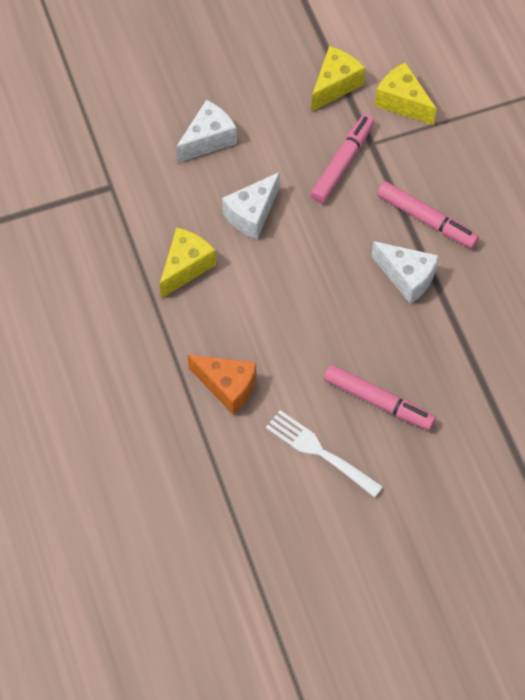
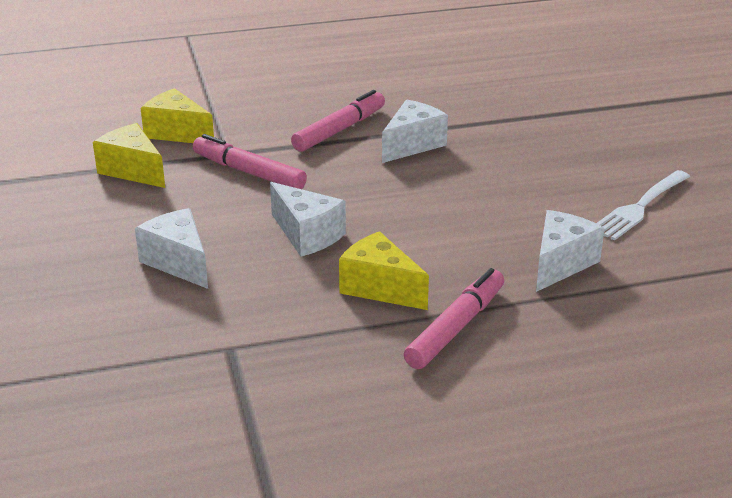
camera: 85 degrees left, 30 degrees down
orange cheese [187,355,256,415] -> white cheese [536,210,605,292]
pink marker [324,365,436,430] -> pink marker moved to [404,268,504,369]
yellow cheese [375,62,437,125] -> yellow cheese turned 75 degrees clockwise [141,88,214,143]

